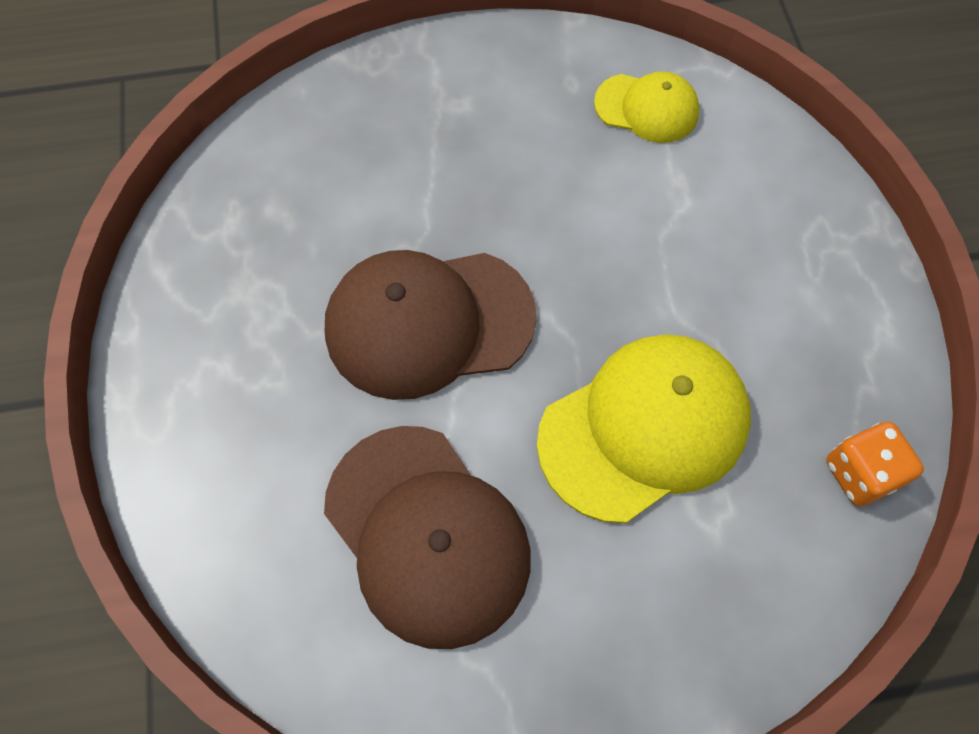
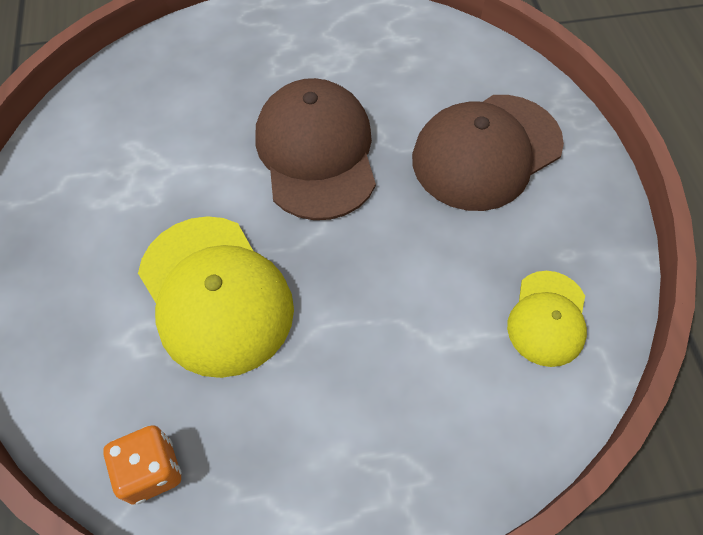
camera: 90 degrees right, 5 degrees down
brown cap [324,426,531,649] -> brown cap moved to [412,95,564,211]

